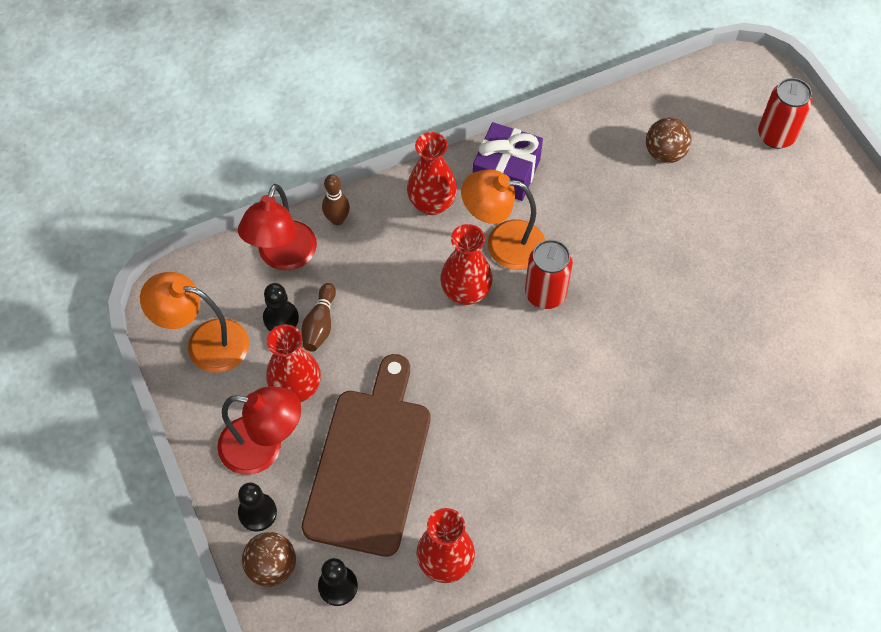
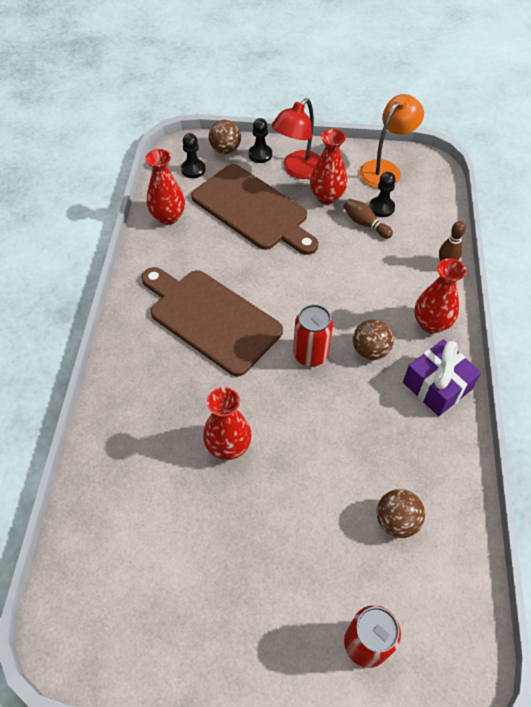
camera: 120 degrees right, 5 degrees down
red lamp [238,184,317,271] -> none
red vase [440,224,493,305] -> red vase moved to [203,387,252,460]
orange lamp [461,169,545,270] -> brown ball [353,319,394,360]
none -> brown cutting board [141,267,283,377]

